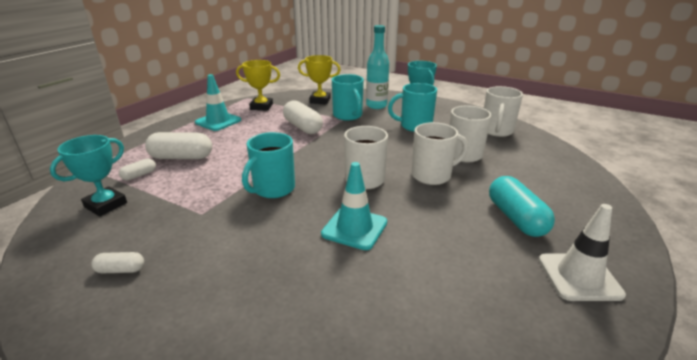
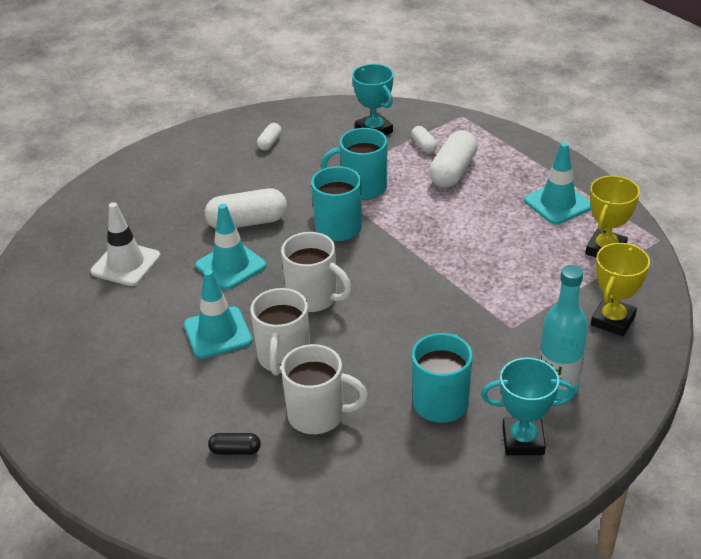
camera: 115 degrees right, 10 degrees up
white capsule [283,100,323,134] -> white capsule moved to [205,188,287,229]
turquoise mug [332,74,364,121] -> turquoise mug moved to [321,128,387,200]
white mug [484,86,523,137] -> none
turquoise capsule [489,176,555,237] -> none
white traffic cone [539,204,626,301] -> white traffic cone moved to [91,202,161,286]
none -> turquoise traffic cone [184,269,252,359]
none -> black capsule [208,433,261,455]

